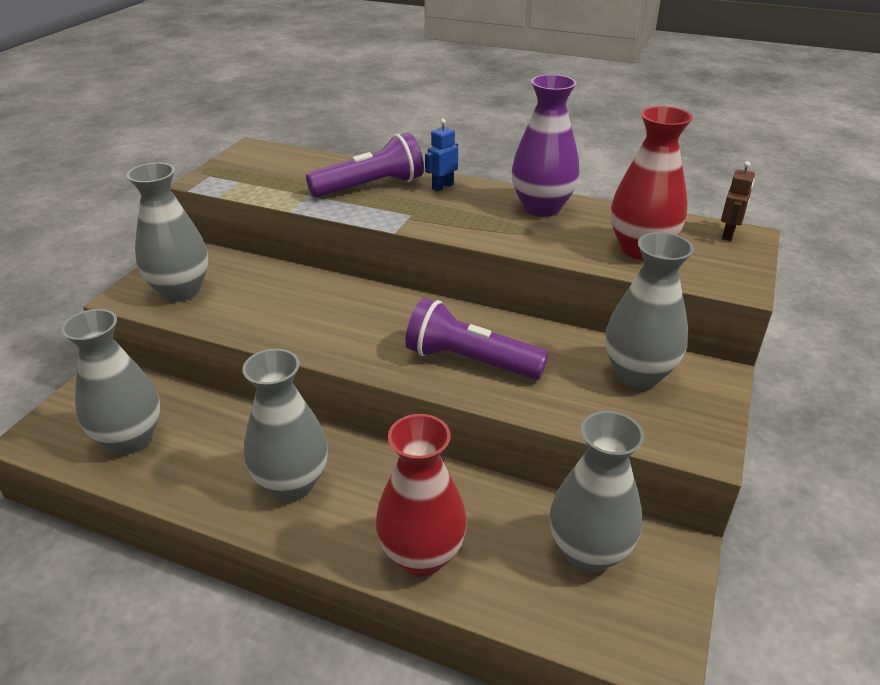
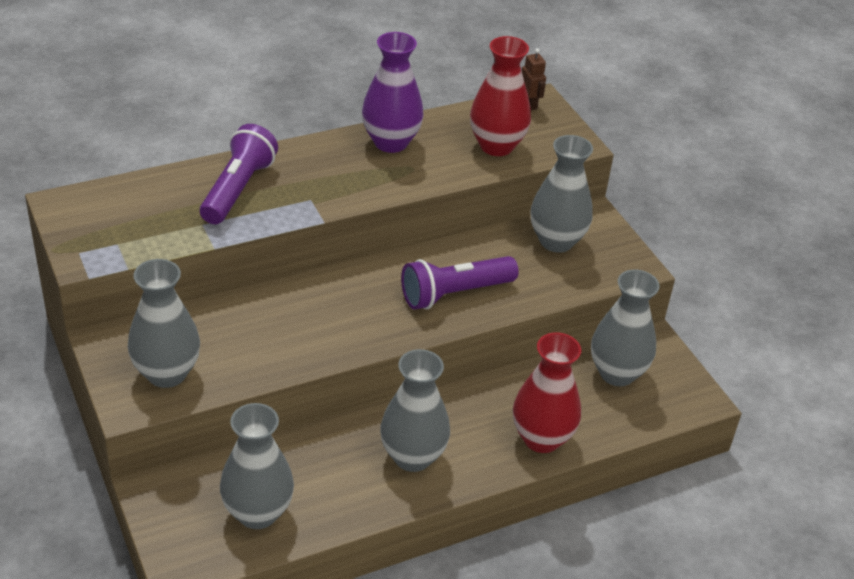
camera: 50 degrees left, 5 degrees up
blue robot [425,119,458,192] -> none

